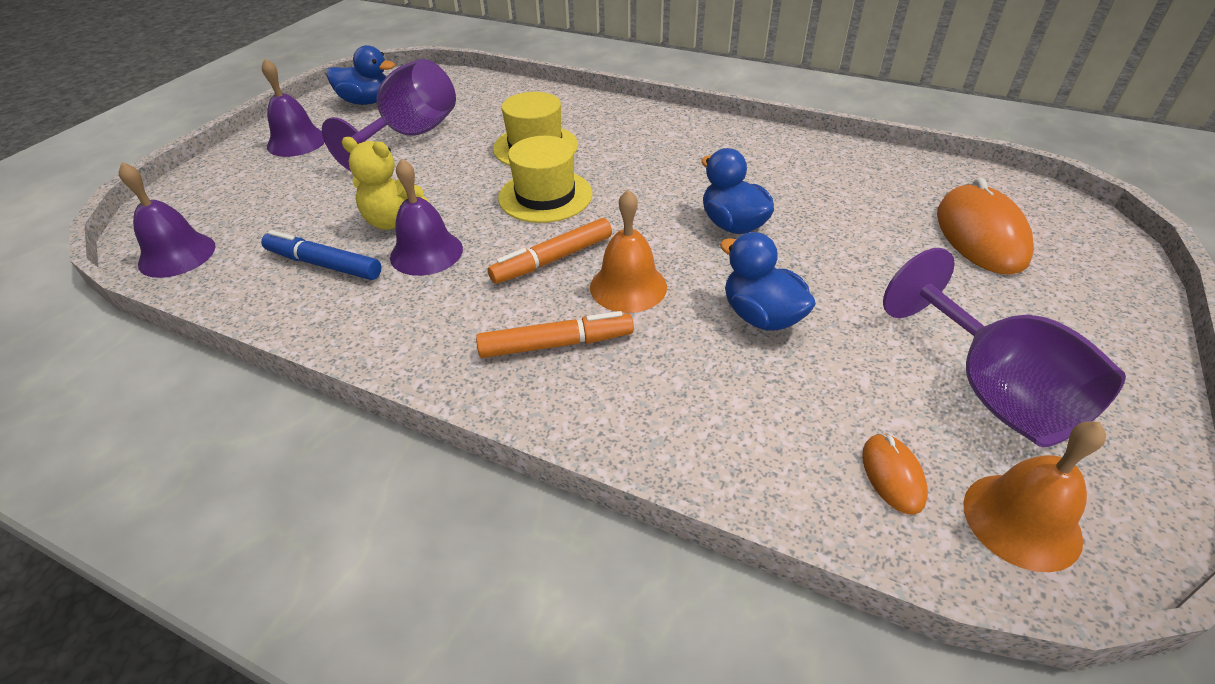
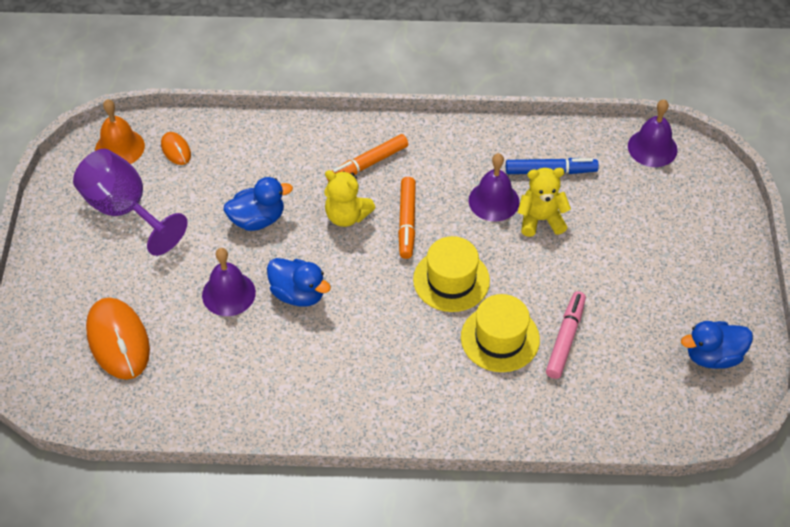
camera: 155 degrees right, 10 degrees up
purple bell [262,58,325,157] -> purple bell moved to [202,248,256,316]
purple goblet [322,59,456,171] -> none
orange marker [488,218,612,284] -> orange marker turned 150 degrees clockwise [398,177,416,259]
orange bell [590,189,667,313] -> yellow teddy bear [324,170,376,227]
blue duck [720,232,816,331] -> blue duck turned 45 degrees counterclockwise [224,177,293,231]
none -> pink marker [546,291,586,379]

